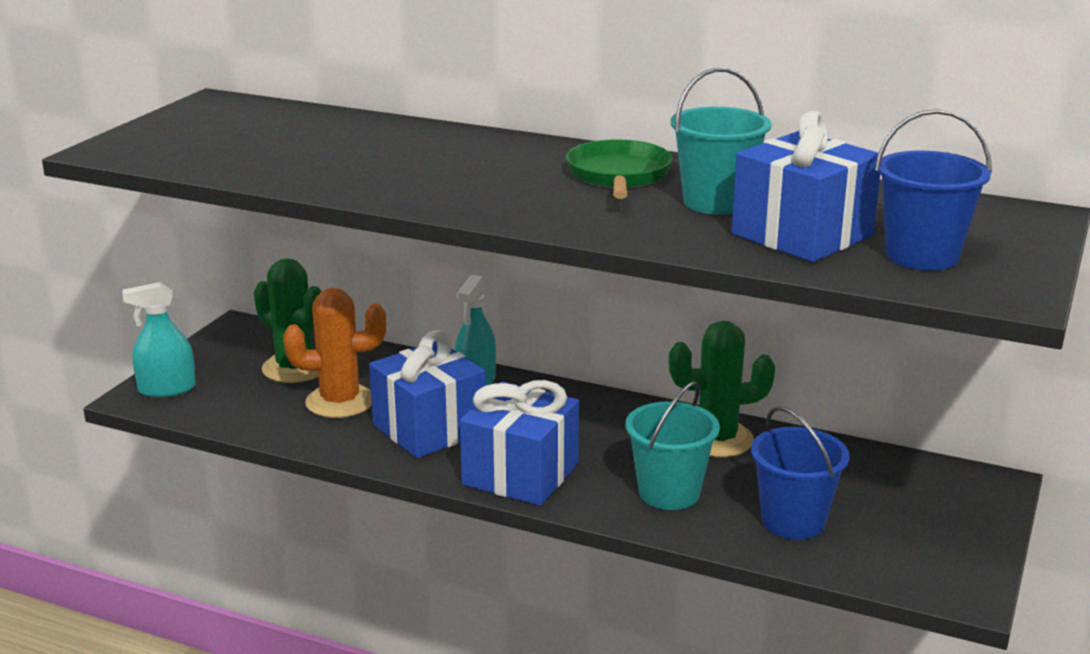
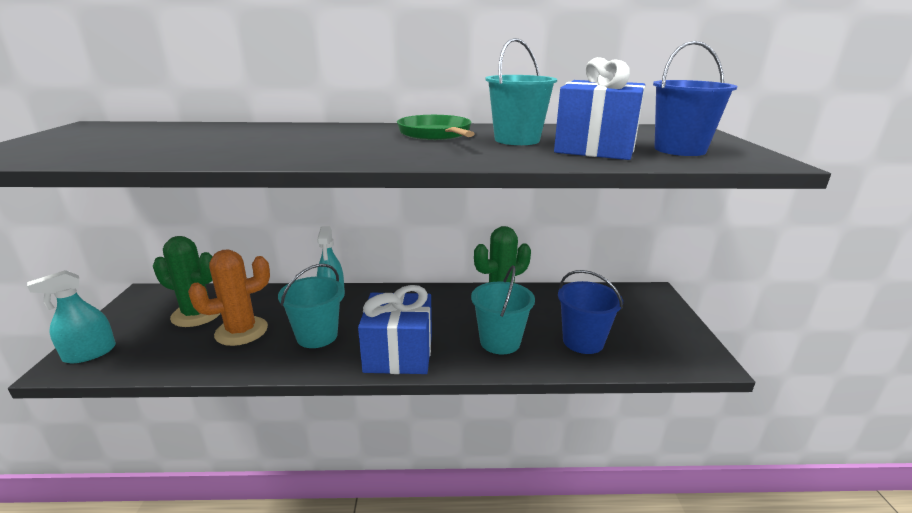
camera: 25 degrees left, 0 degrees up
blue gift [369,330,486,458] -> turquoise bucket [278,264,343,348]

